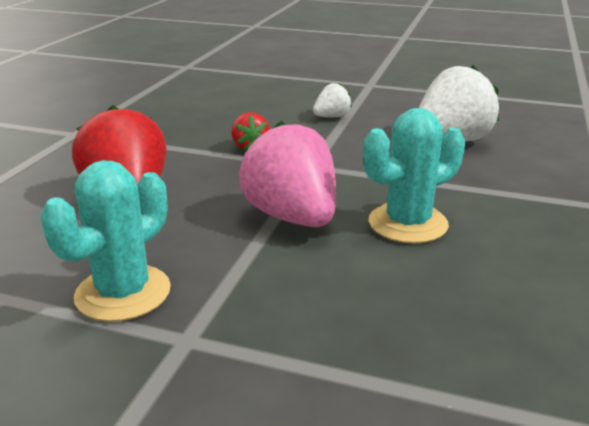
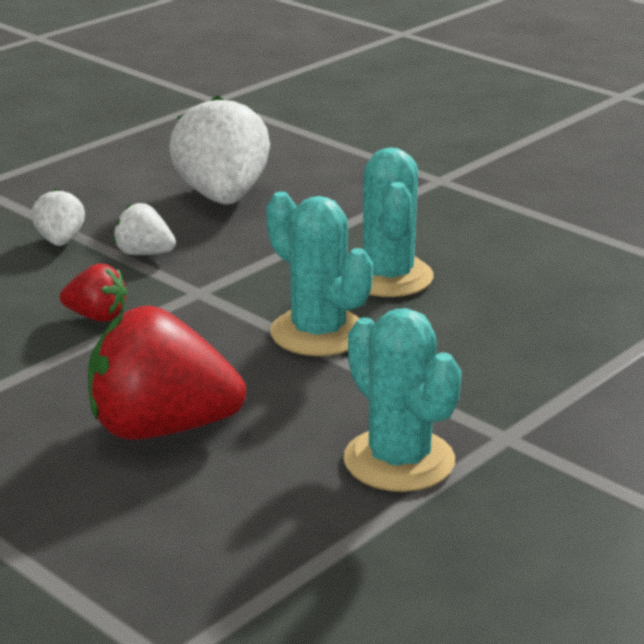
camera: 65 degrees left, 0 degrees up
pink strawberry [239,121,336,227] -> turquoise cactus [266,192,373,356]
none -> white strawberry [113,203,176,255]

